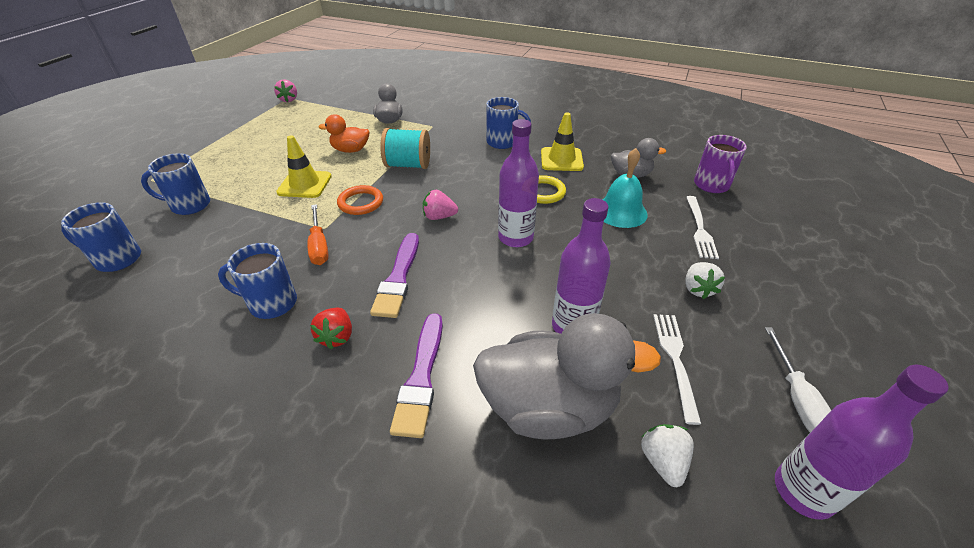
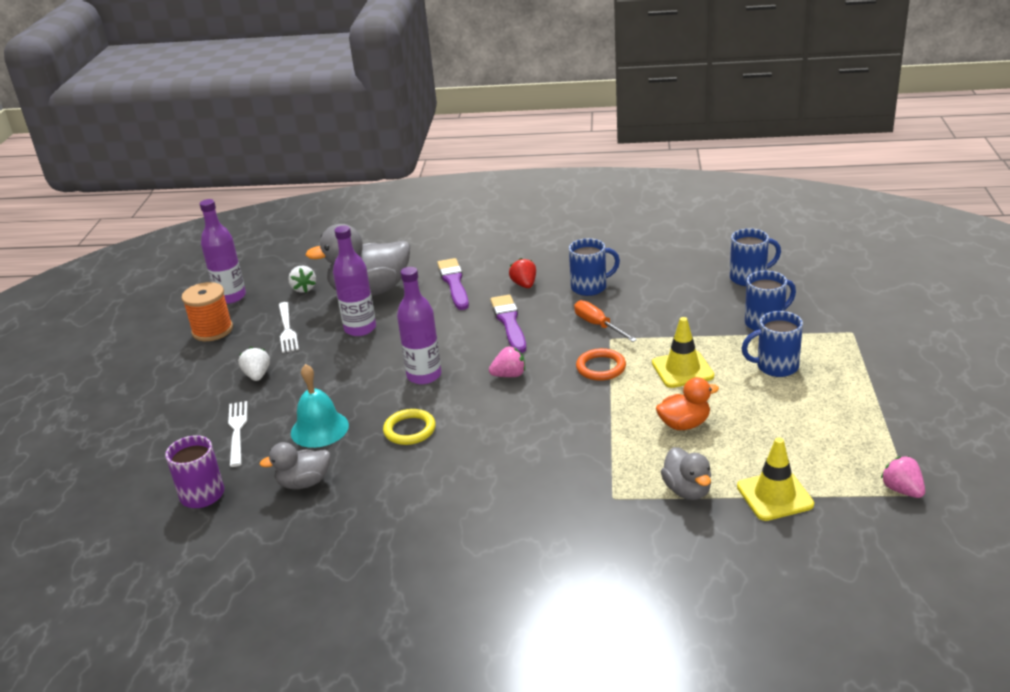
camera: 165 degrees right, 10 degrees down
turquoise spool [380,128,430,169] -> none
blue mug [486,97,531,149] -> blue mug moved to [742,311,803,377]
yellow traffic cone [541,113,584,171] -> yellow traffic cone moved to [737,437,814,521]
white screwdriver [765,327,831,432] -> orange spool [182,282,233,341]

